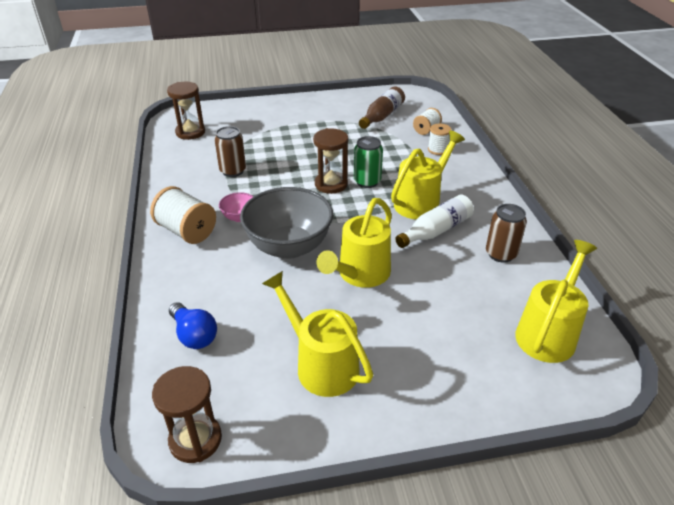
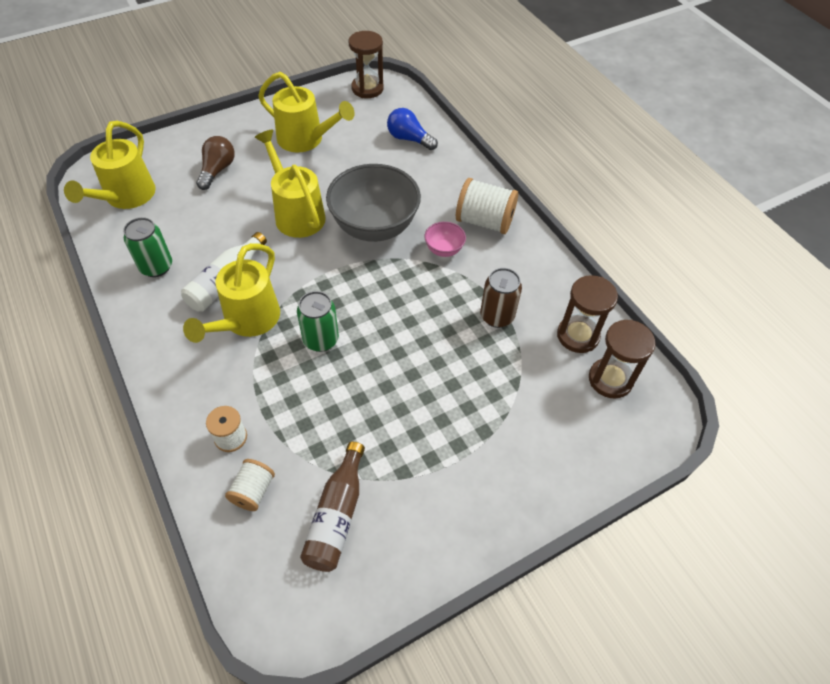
camera: 160 degrees right, 15 degrees up
brown hourglass [313,128,348,194] -> brown hourglass moved to [557,275,618,353]
yellow watering can [317,198,392,288] -> yellow watering can turned 45 degrees counterclockwise [255,130,326,238]
brown can [486,204,527,263] -> green can [123,217,172,277]
none -> brown light bulb [196,136,235,190]

